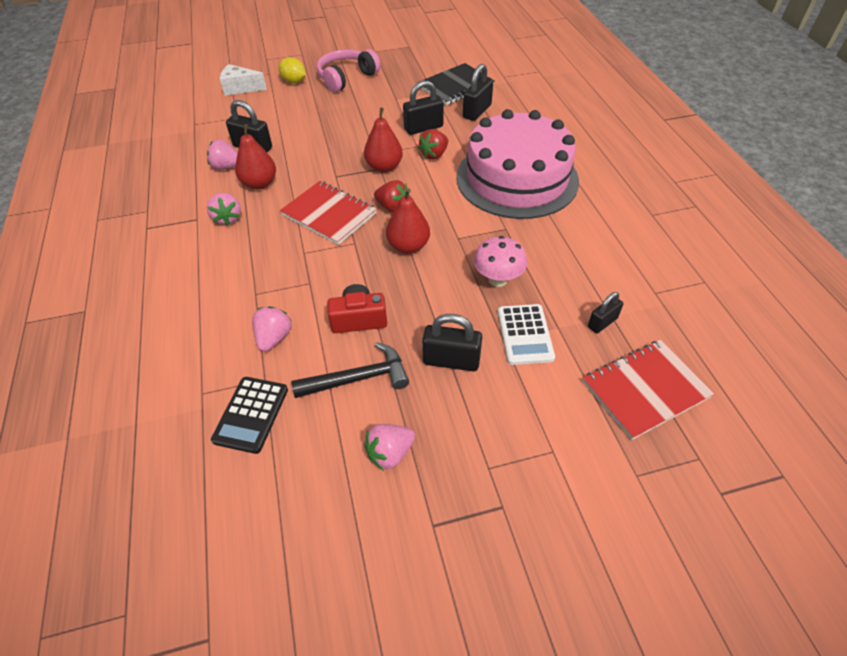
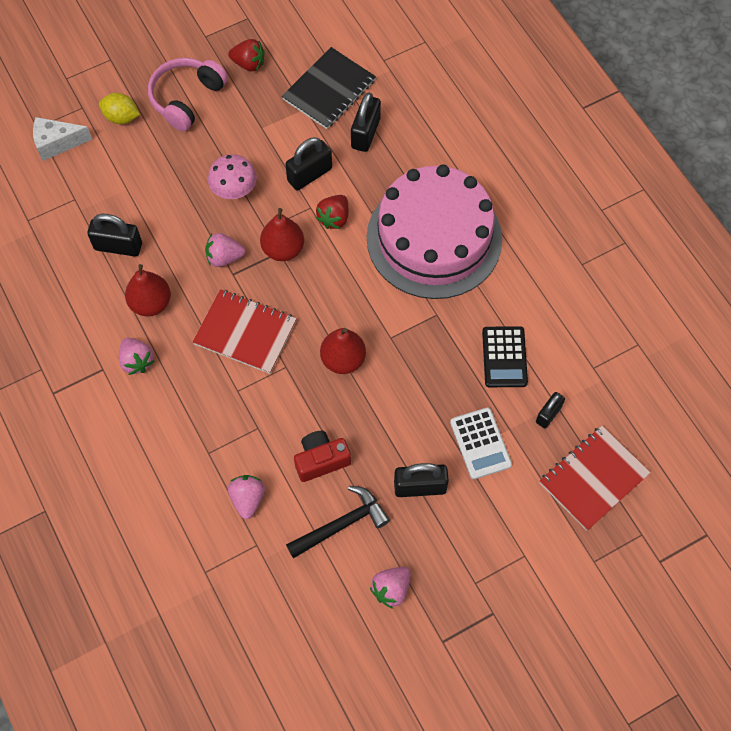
camera: 15 degrees left, 15 degrees up
pink strawberry [207,139,238,170] -> pink strawberry moved to [205,233,245,267]
black calculator [211,377,288,454] -> black calculator moved to [482,326,528,387]
red strawberry [374,180,410,212] -> red strawberry moved to [228,39,265,71]
pink mushroom [474,236,527,287] -> pink mushroom moved to [208,154,257,199]

